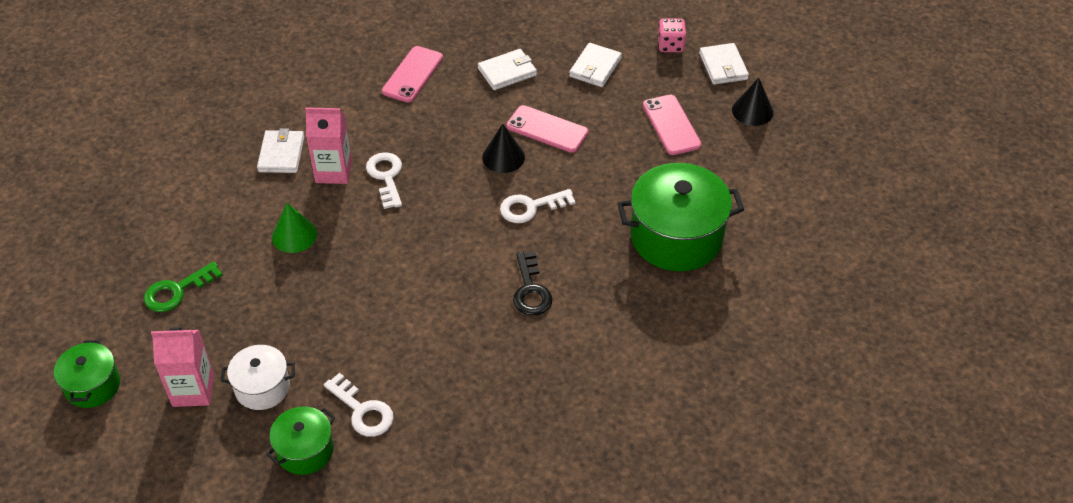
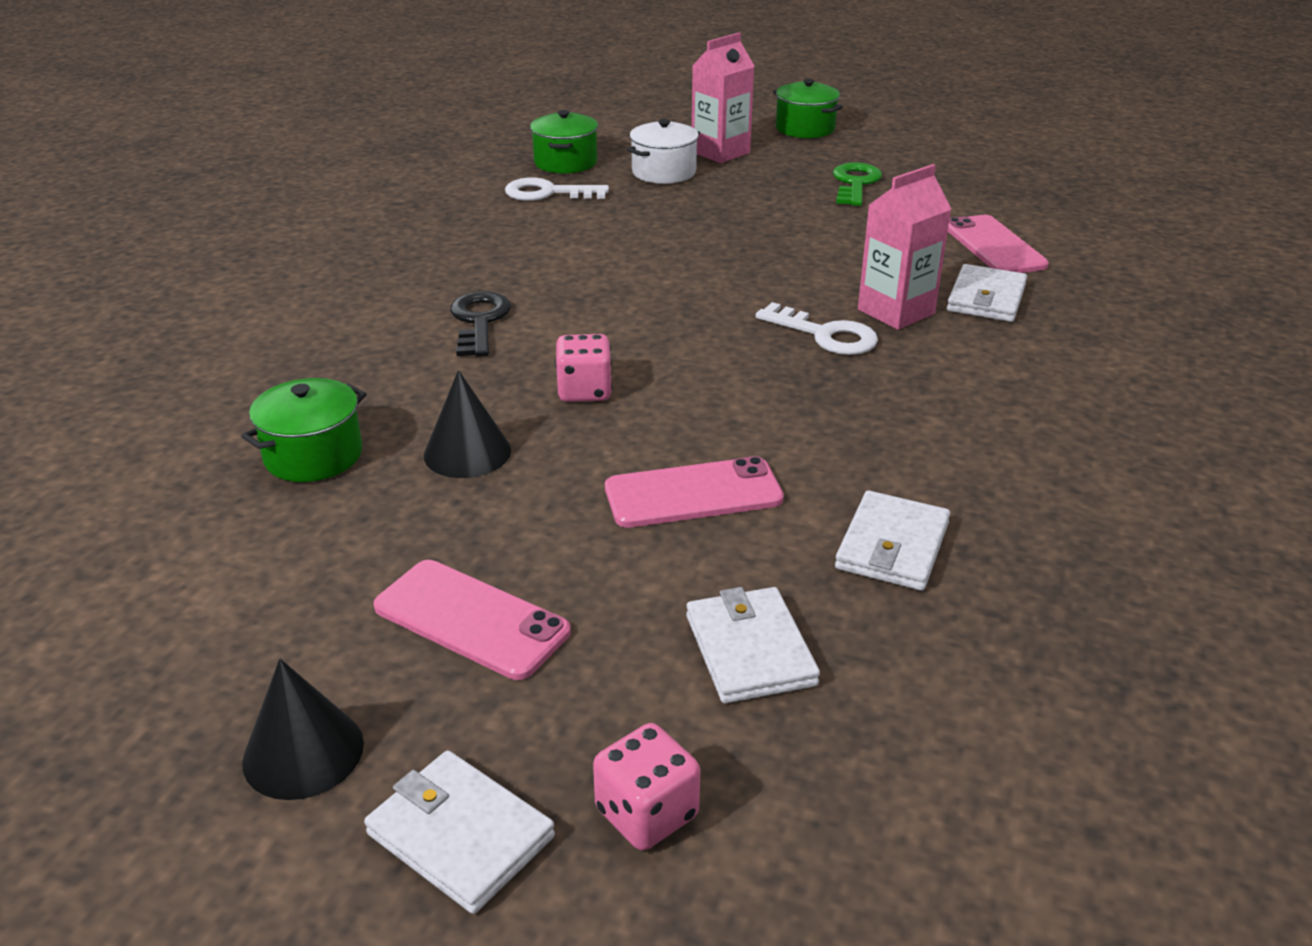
camera: 140 degrees right, 15 degrees down
white wallet [257,128,305,173] -> white wallet turned 60 degrees clockwise [947,264,1027,322]
green cone [272,203,317,253] -> none
pink phone [382,46,443,102] -> pink phone moved to [948,215,1049,273]
black cone [482,124,525,173] -> black cone moved to [424,370,511,478]
white key [500,189,576,223] -> pink dice [555,334,612,402]
black key [513,251,553,316] -> black key turned 45 degrees clockwise [450,291,511,357]
green pot [617,163,744,271] -> green pot [241,378,366,482], size x0.54

